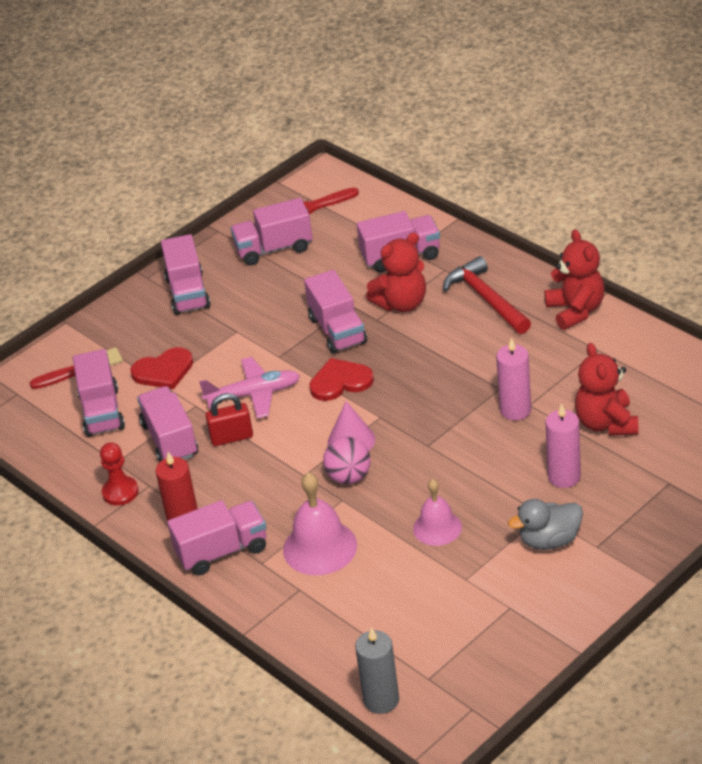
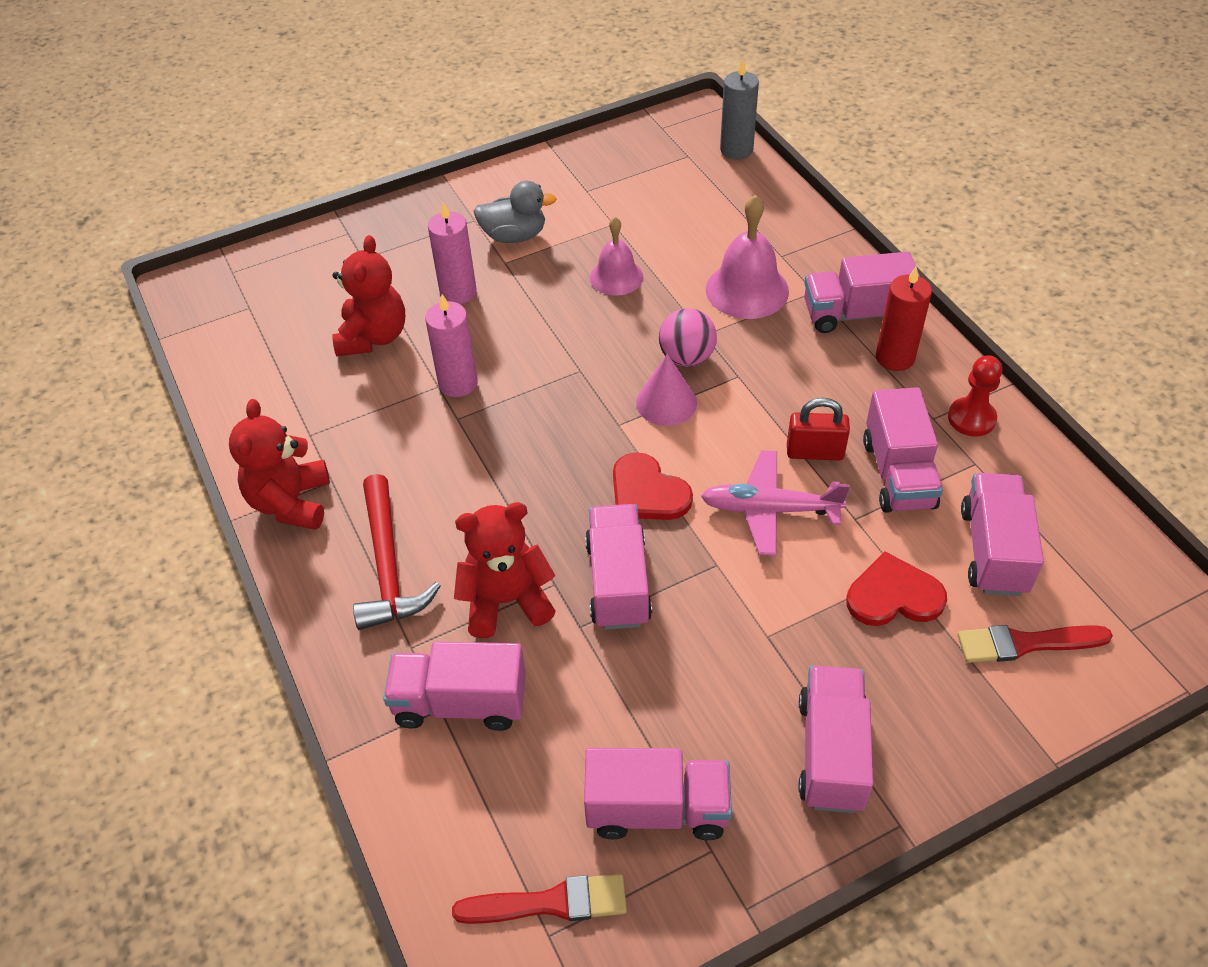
camera: 165 degrees left, 10 degrees up
red heart [309,358,374,401] -> red heart turned 45 degrees clockwise [613,452,693,520]

